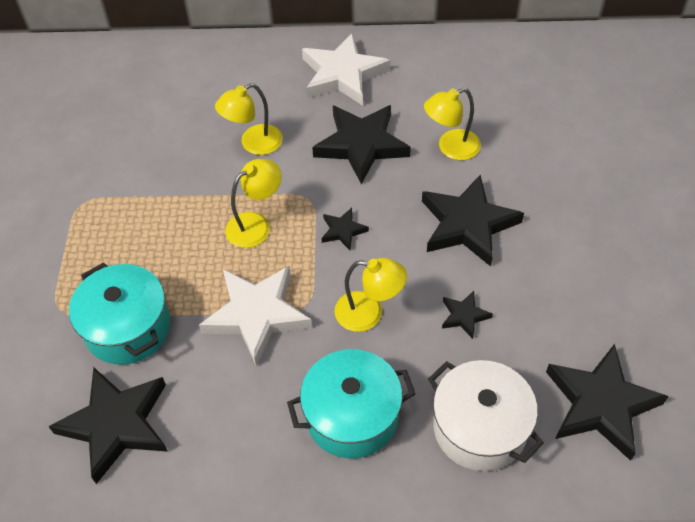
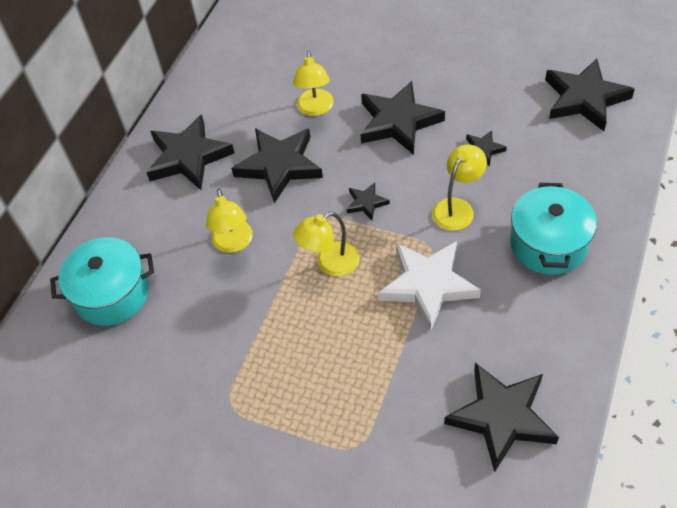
camera: 65 degrees left, 0 degrees up
turquoise pot [69,262,170,365] -> turquoise pot moved to [50,237,154,326]
yellow lamp [225,159,282,248] -> yellow lamp turned 105 degrees counterclockwise [293,212,360,276]
white star [302,33,390,106] -> black star [146,114,234,190]
white pot [428,360,544,471] -> none

